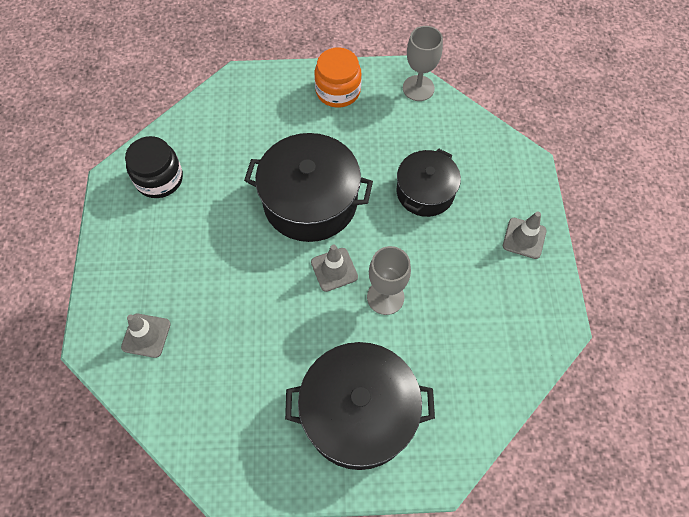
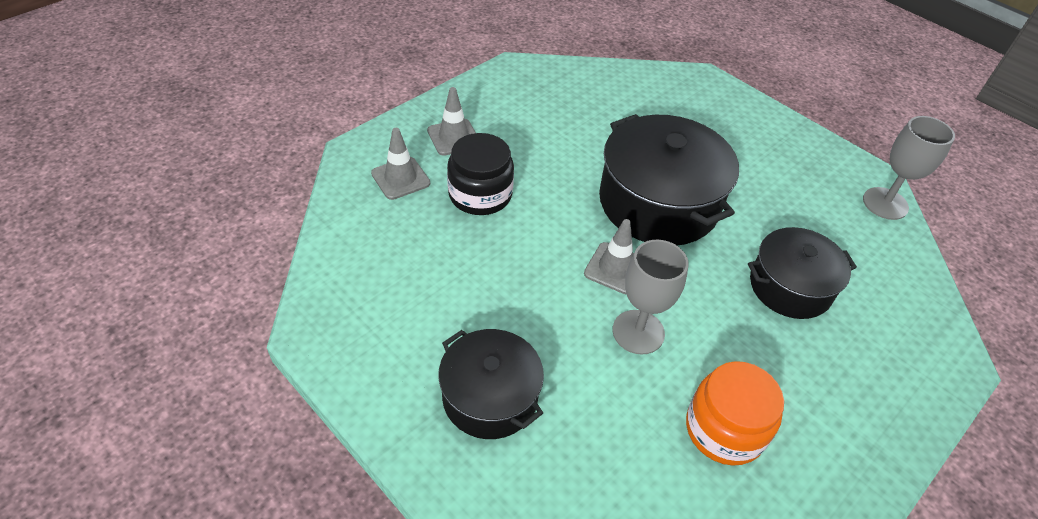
camera: 45 degrees right, 15 degrees down
black jar [125,136,183,198] -> black jar moved to [447,133,514,215]
black pot [285,342,435,470] -> black pot [438,329,544,439], size x0.62
orange jar [314,48,362,108] -> orange jar moved to [686,361,784,466]
grey traffic cone [503,212,547,259] -> grey traffic cone moved to [427,87,476,156]

